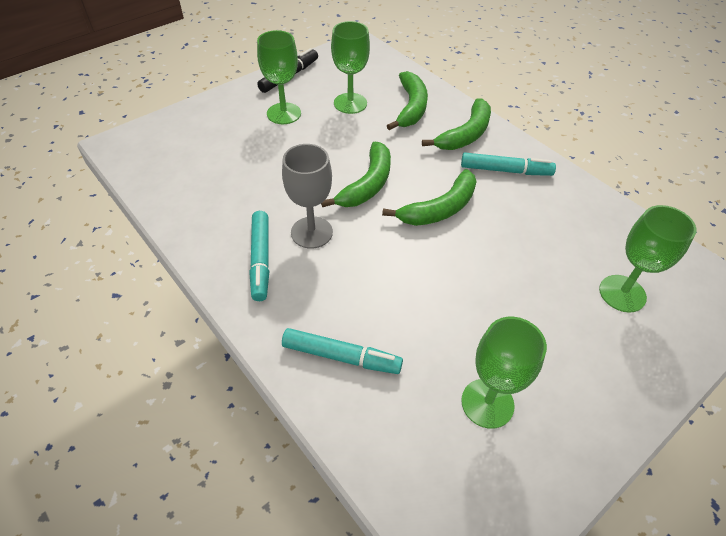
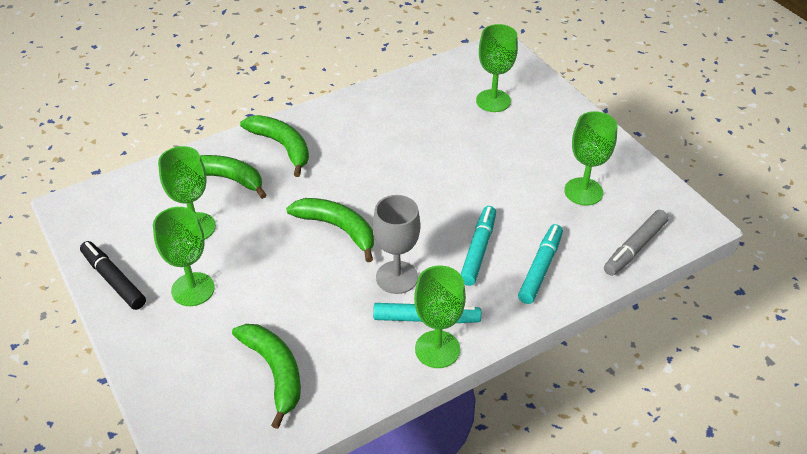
camera: 80 degrees left, 5 degrees down
green banana [382,169,476,226] -> green banana moved to [232,324,301,429]
turquoise marker [461,153,556,176] -> turquoise marker moved to [461,206,496,286]
none -> green goblet [414,266,466,368]
none -> grey marker [604,210,669,276]

